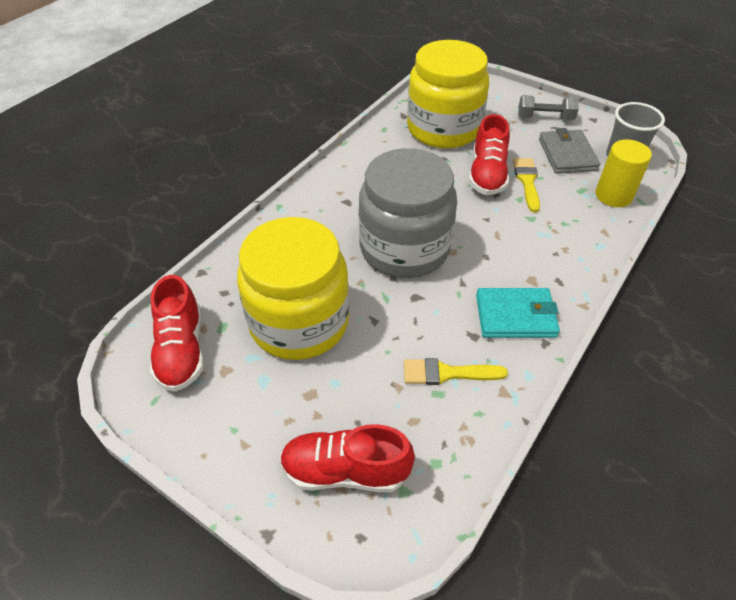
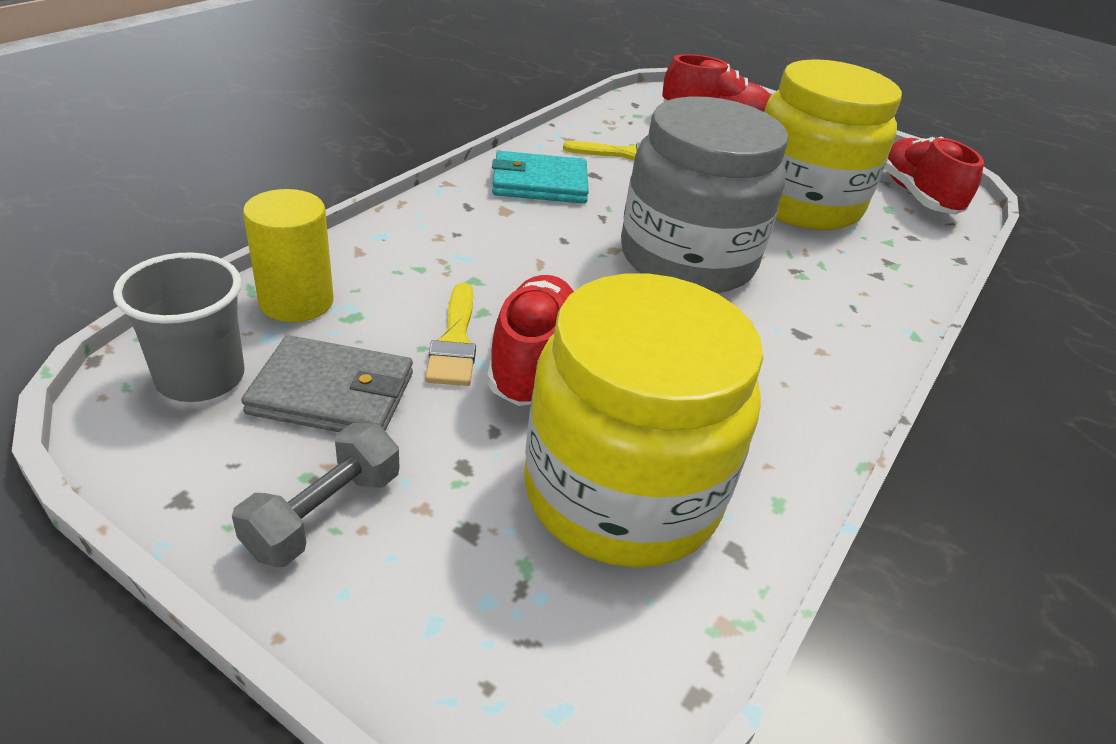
camera: 175 degrees right, 10 degrees down
grey dumbbell [518,95,579,120] -> grey dumbbell turned 60 degrees counterclockwise [232,423,399,567]
grey wallet [539,128,600,174] -> grey wallet turned 75 degrees counterclockwise [241,335,413,432]

